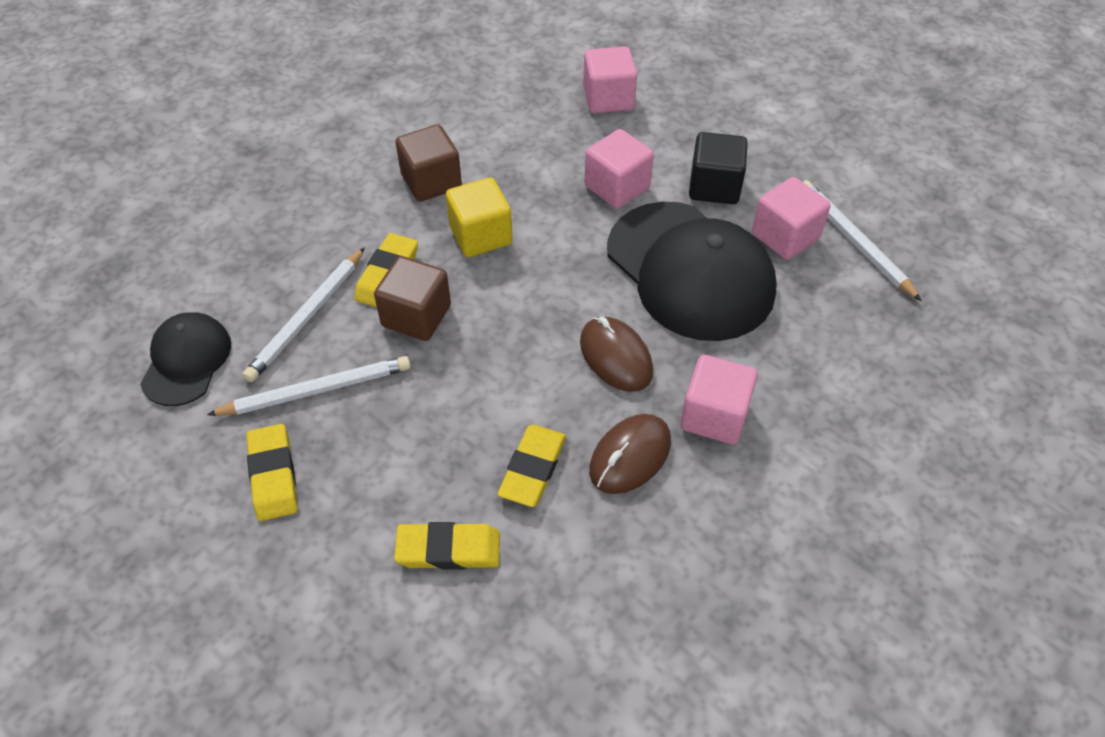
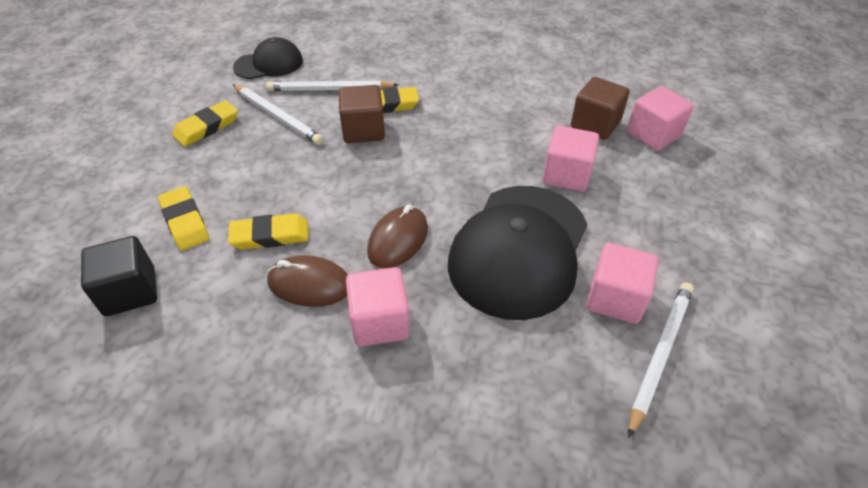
camera: 60 degrees right, 5 degrees down
brown cube [395,124,462,202] -> brown cube moved to [571,77,630,140]
yellow cube [446,177,512,257] -> none
black cube [689,132,748,204] -> black cube moved to [81,236,157,316]

